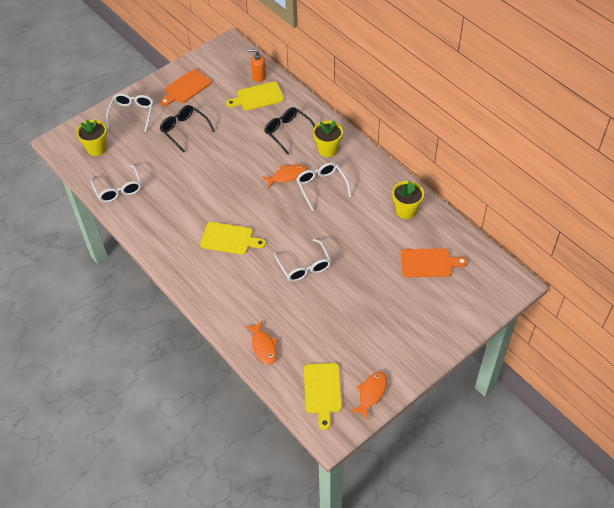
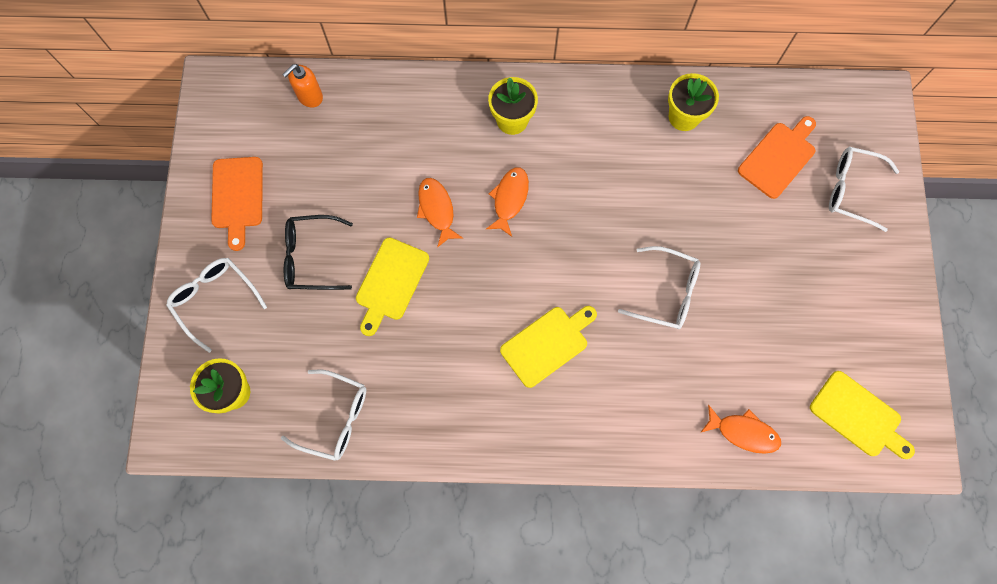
camera: 50 degrees left, 20 degrees up
yellow cutting board [226,82,284,111] -> yellow cutting board moved to [356,237,429,336]
black glasses [264,107,315,155] -> none
white glasses [296,162,351,211] -> white glasses moved to [829,147,899,232]
orange fish [351,372,387,420] -> orange fish moved to [417,178,463,248]

